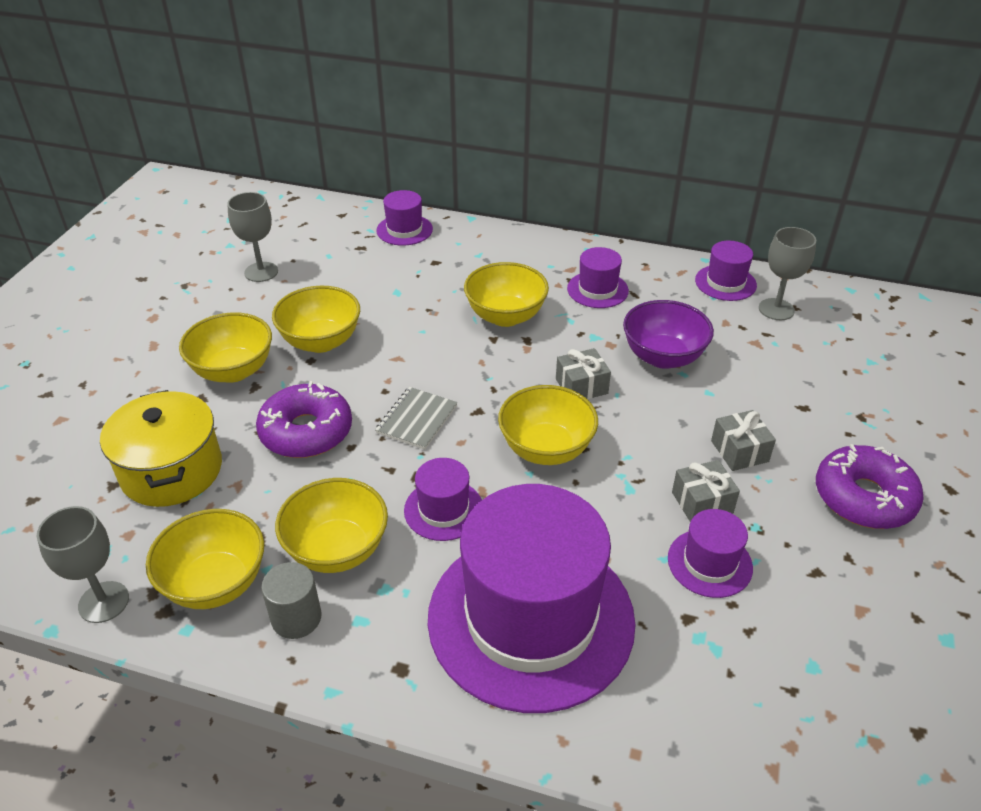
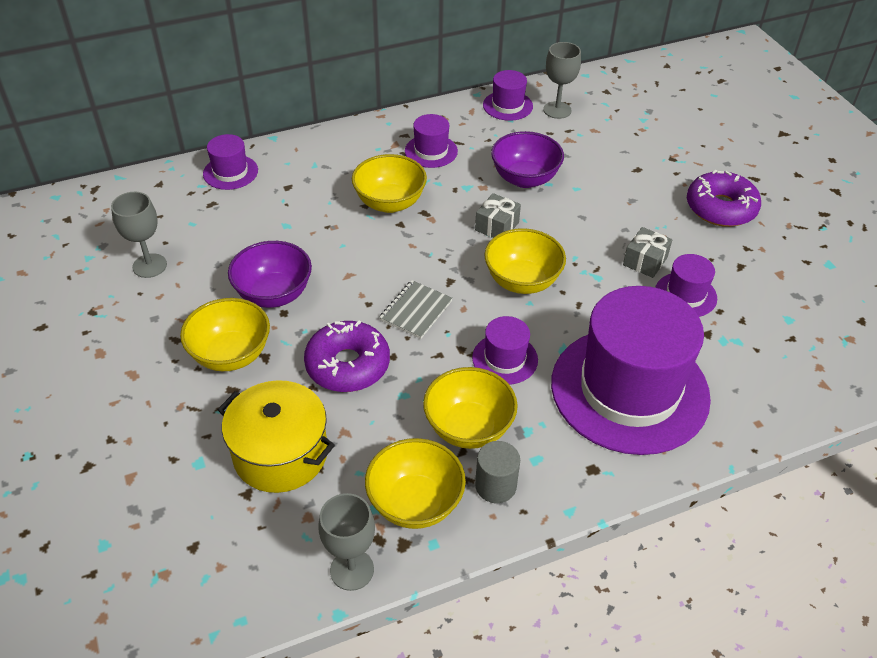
camera: 40 degrees left, 5 degrees up
yellow bowl [272,286,360,353] -> purple bowl [228,241,312,308]
grey notebook [375,387,457,450] -> grey notebook turned 45 degrees clockwise [379,280,453,339]
grey gift [711,410,776,471] -> none

